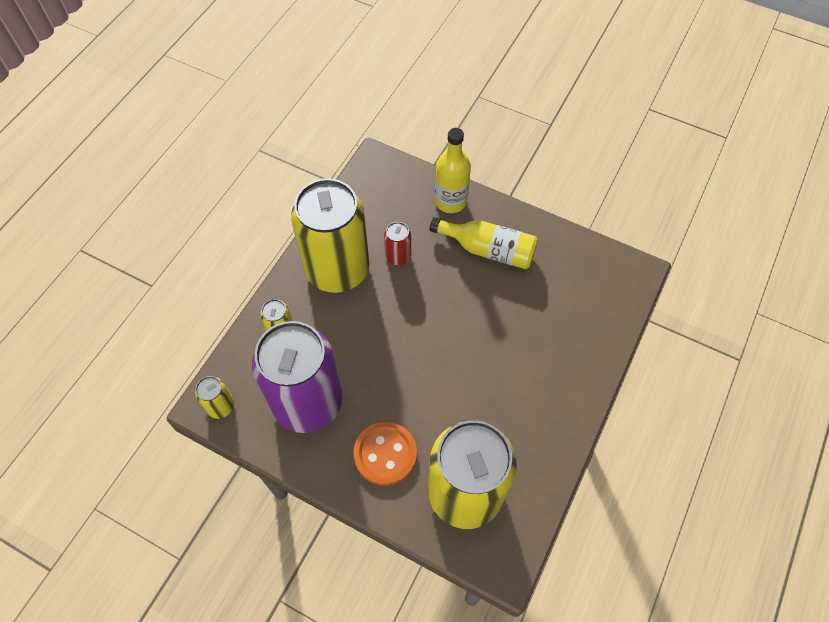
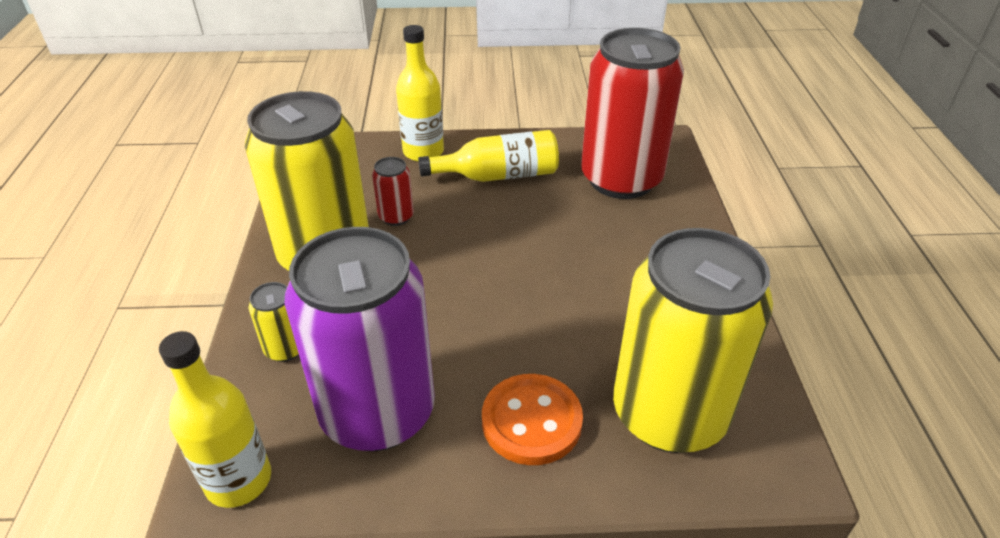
camera: 30 degrees left, 20 degrees down
yellow can [195,376,234,419] -> yellow bottle [159,331,271,508]
none -> red can [581,28,684,199]

